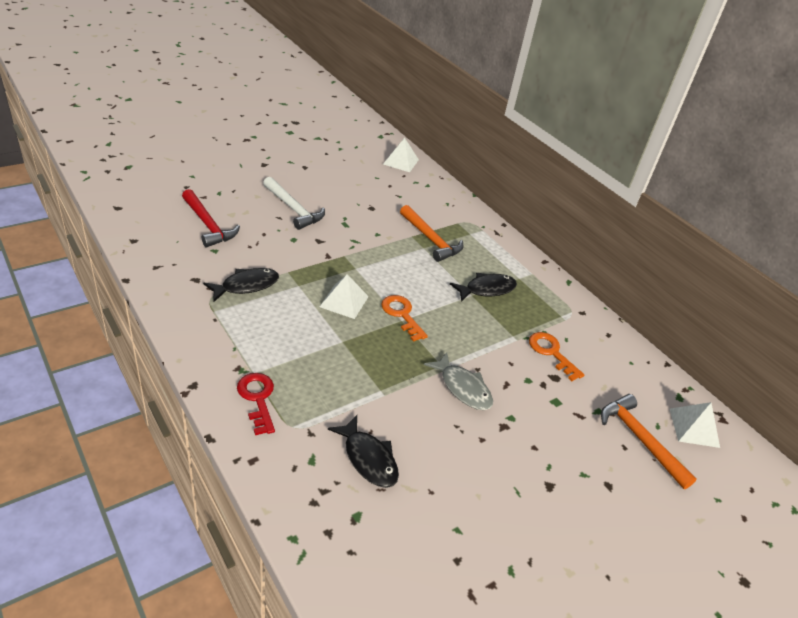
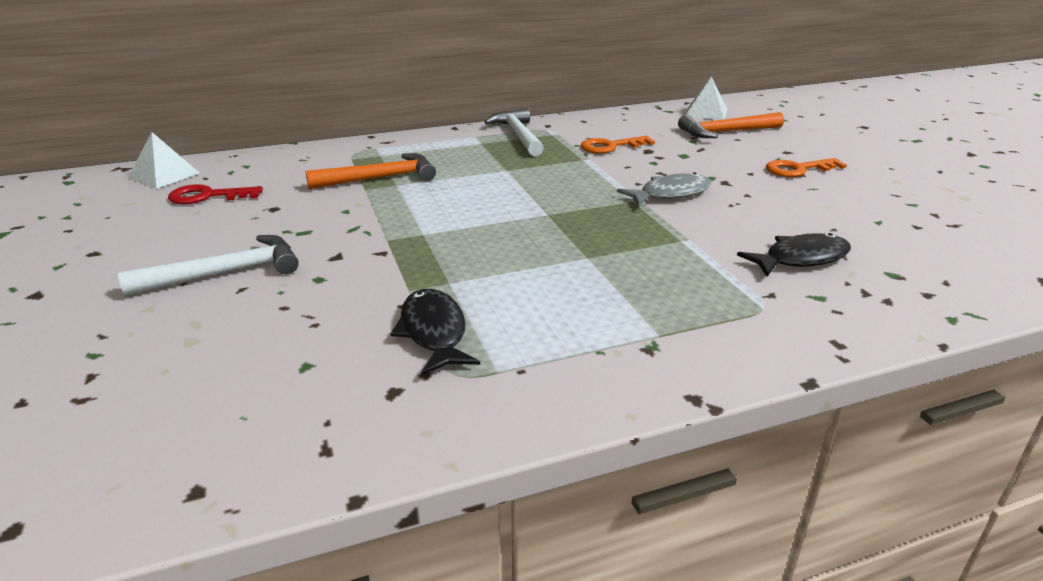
camera: 70 degrees left, 10 degrees down
red hammer [182,189,240,247] -> none
red key [237,373,275,435] -> red key moved to [168,184,263,204]
white pyramid [319,274,369,319] -> none
orange key [381,295,428,342] -> orange key moved to [766,158,847,177]
black fish [450,273,517,302] -> none
none -> white hammer [484,108,544,156]

